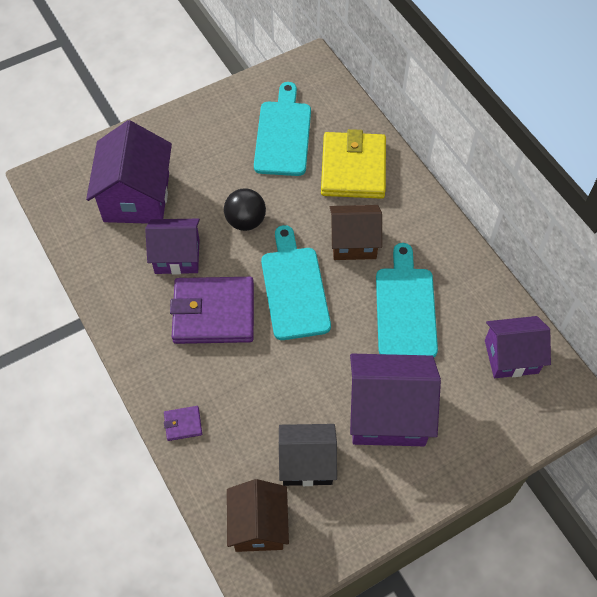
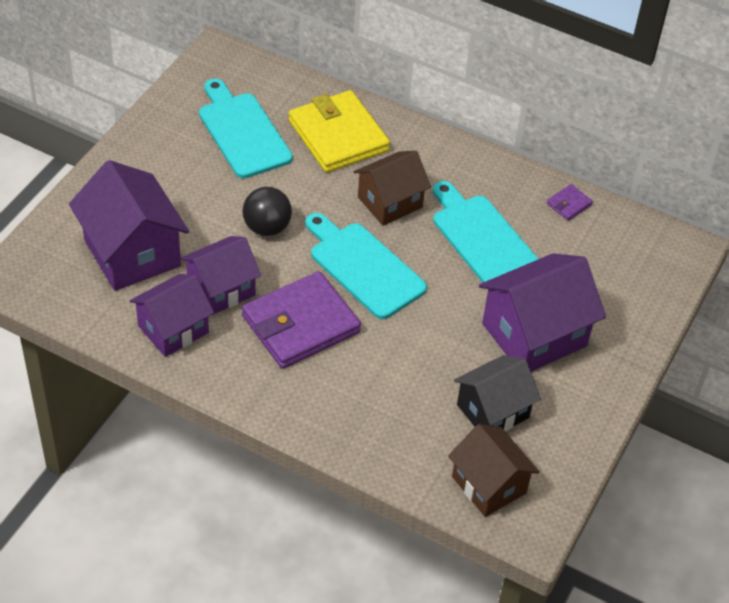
camera: 35 degrees left, 10 degrees down
purple wallet [164,406,202,441] -> purple wallet moved to [547,184,593,221]
purple house [485,316,551,378] -> purple house moved to [130,274,214,357]

